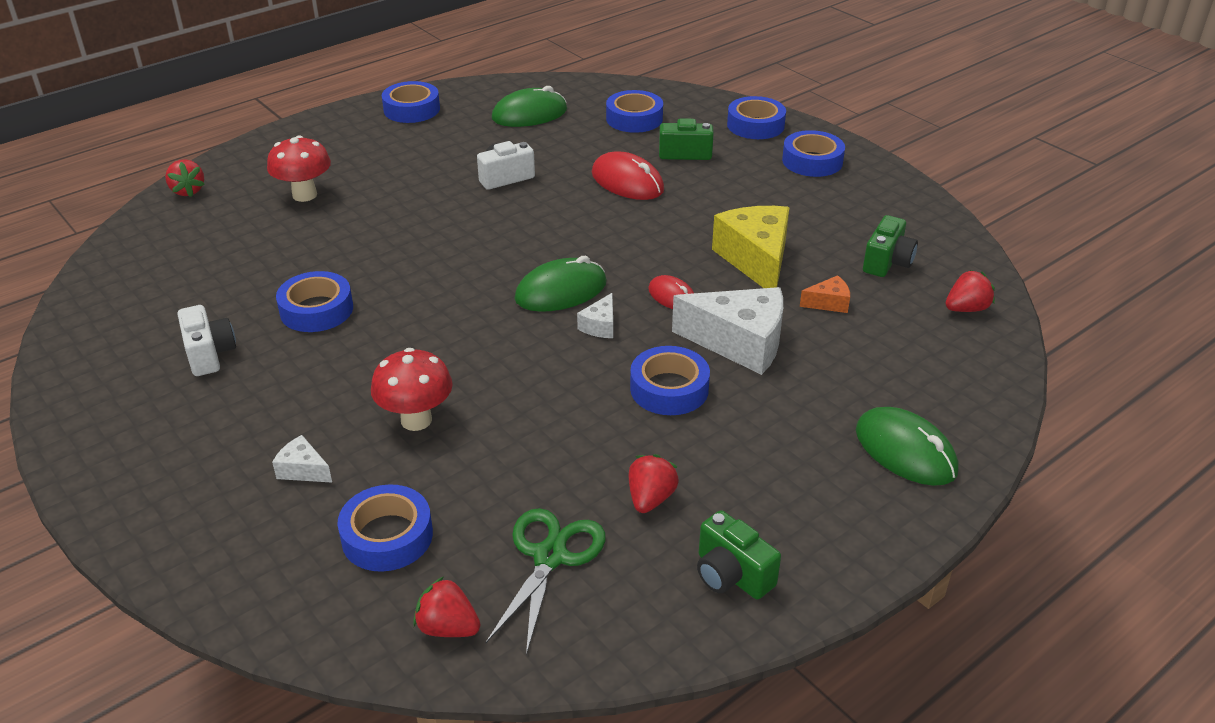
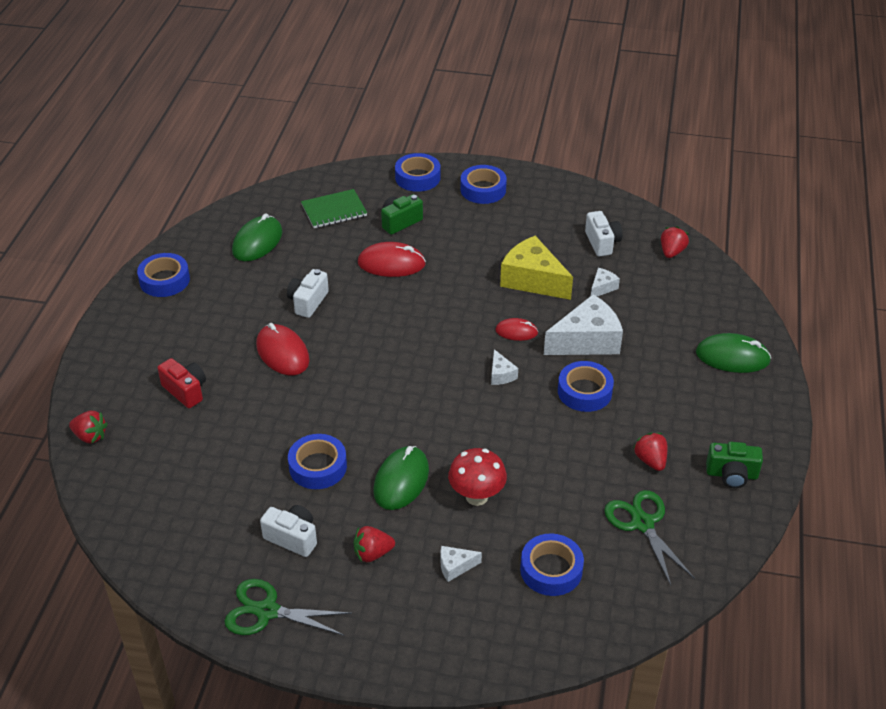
camera: 40 degrees left, 5 degrees up
red mushroom [267,135,331,202] -> red camera [157,358,206,408]
red strawberry [413,577,481,637] -> red strawberry moved to [354,526,395,562]
green mouse [514,256,607,312] -> green mouse moved to [373,446,429,510]
blue tape [606,90,663,133] -> green notebook [301,189,367,228]
orange cheese [800,275,850,313] -> white cheese [591,268,620,296]
green camera [863,215,918,277] -> white camera [585,211,623,256]
none -> green scissors [224,579,352,636]
none -> red mouse [256,323,310,375]

